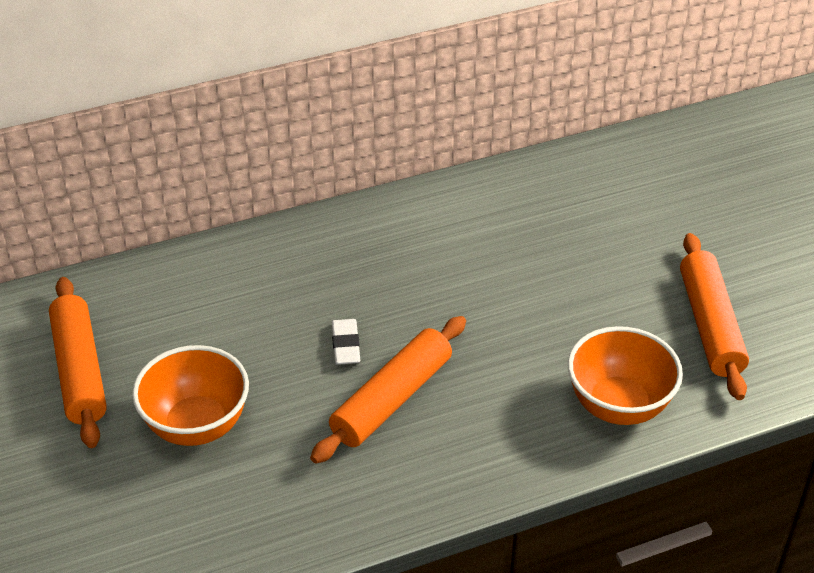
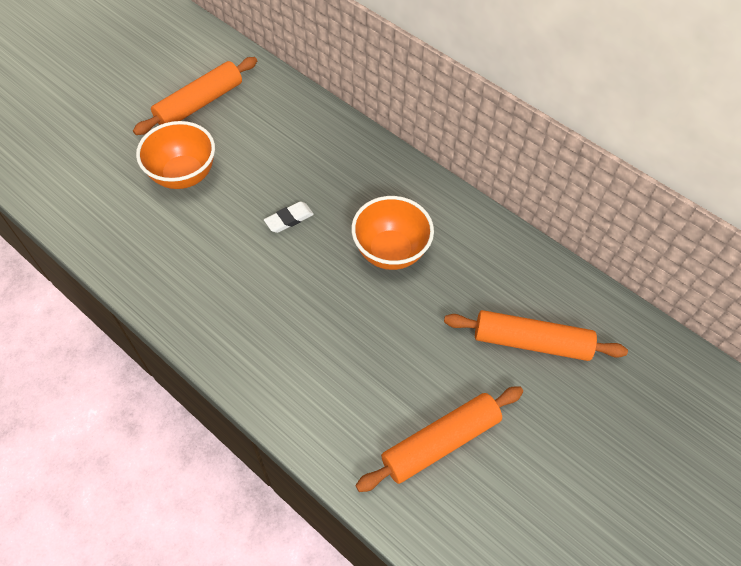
camera: 60 degrees right, 15 degrees up
orange rolling pin [310,316,466,464] -> orange rolling pin moved to [444,310,628,361]
orange bowl [568,326,683,425] -> orange bowl moved to [351,196,434,270]

